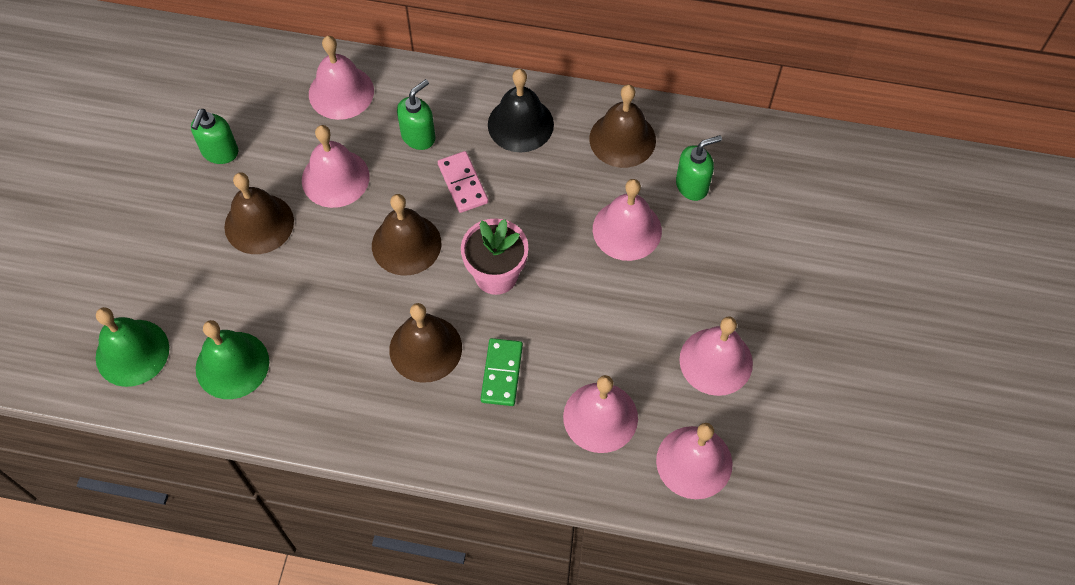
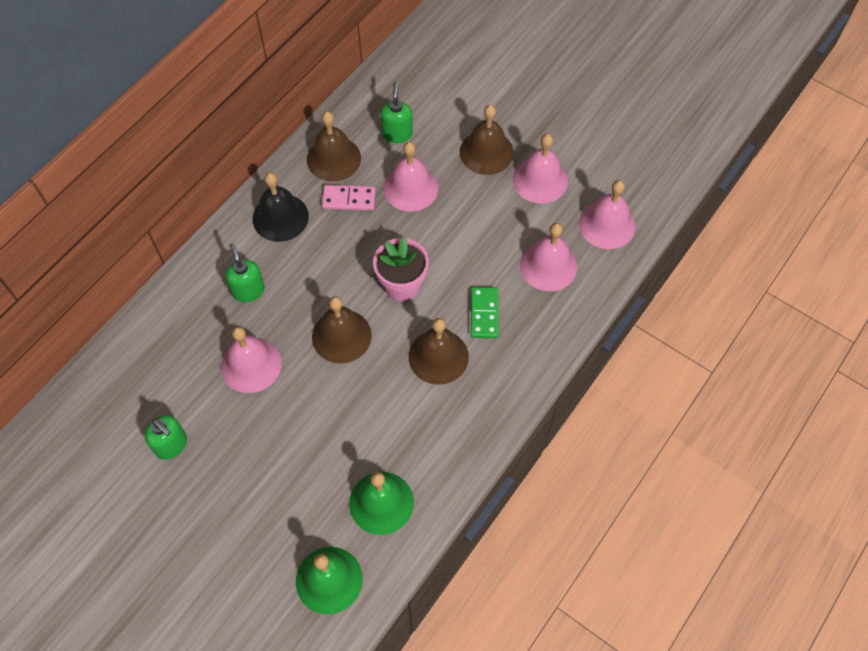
camera: 65 degrees left, 0 degrees up
brown bell [224,172,294,254] -> brown bell moved to [460,105,514,175]
pink bell [309,36,374,120] -> none
pink domino [438,151,488,213] -> pink domino moved to [322,185,376,211]
green domino [481,338,523,406] -> green domino turned 60 degrees clockwise [471,287,499,338]

